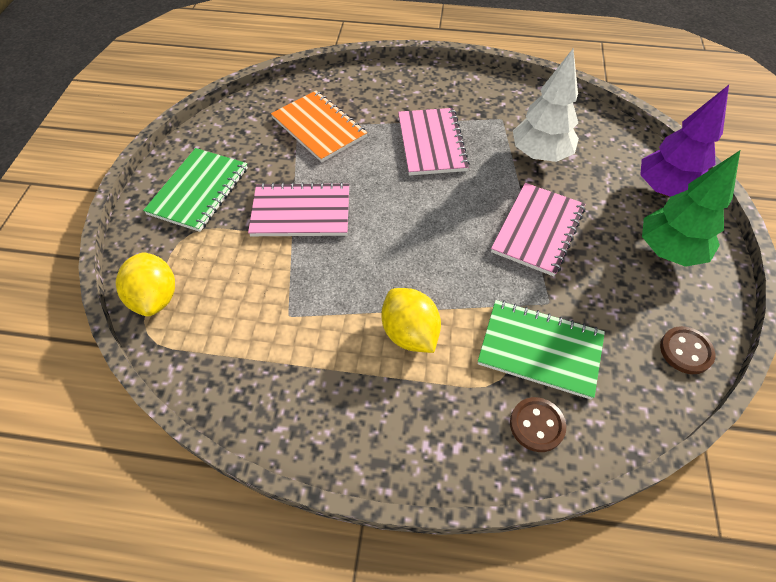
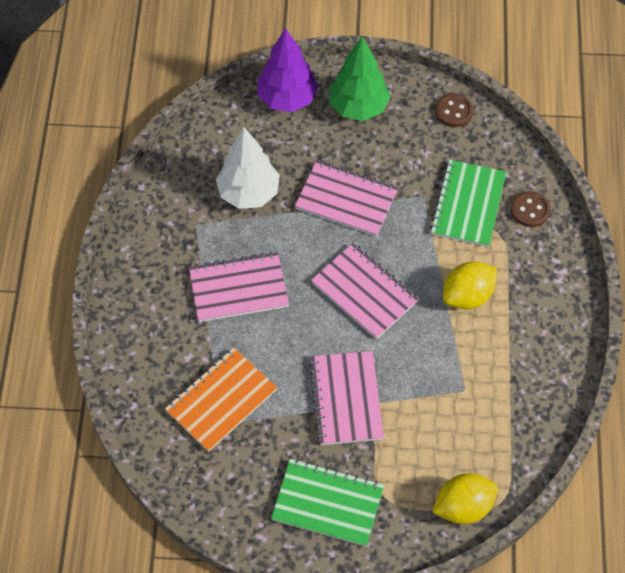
camera: 95 degrees left, 5 degrees up
none -> pink notebook [311,243,419,339]

